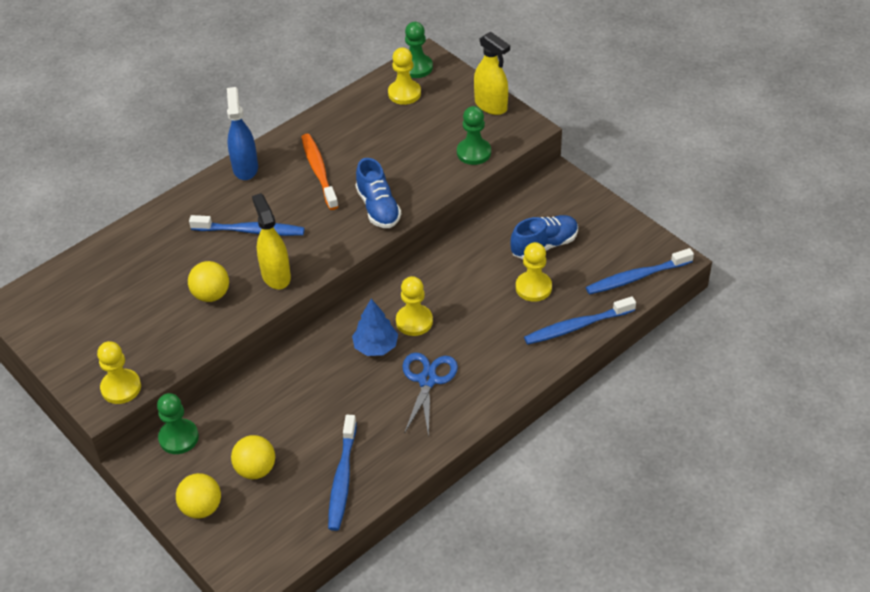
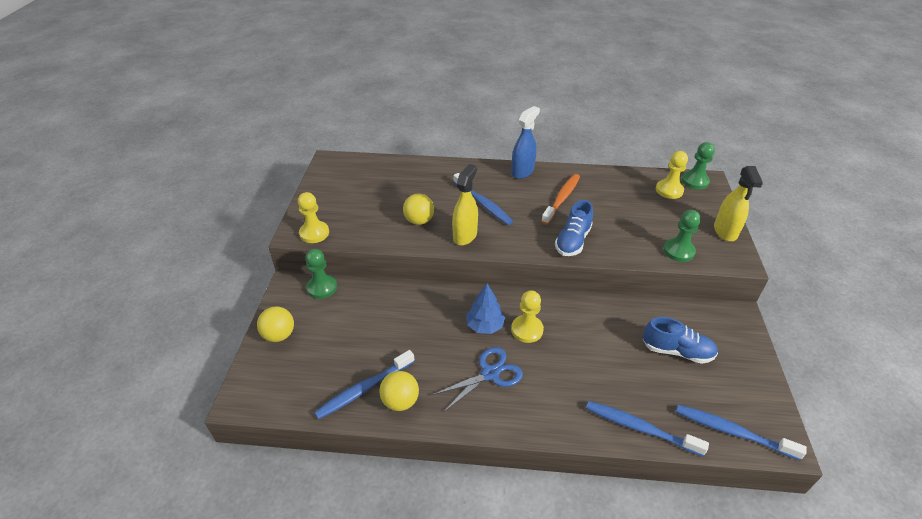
camera: 45 degrees right, 5 degrees down
yellow ball [231,435,275,479] -> yellow ball moved to [379,371,419,411]
yellow pawn [516,242,552,302] -> none

